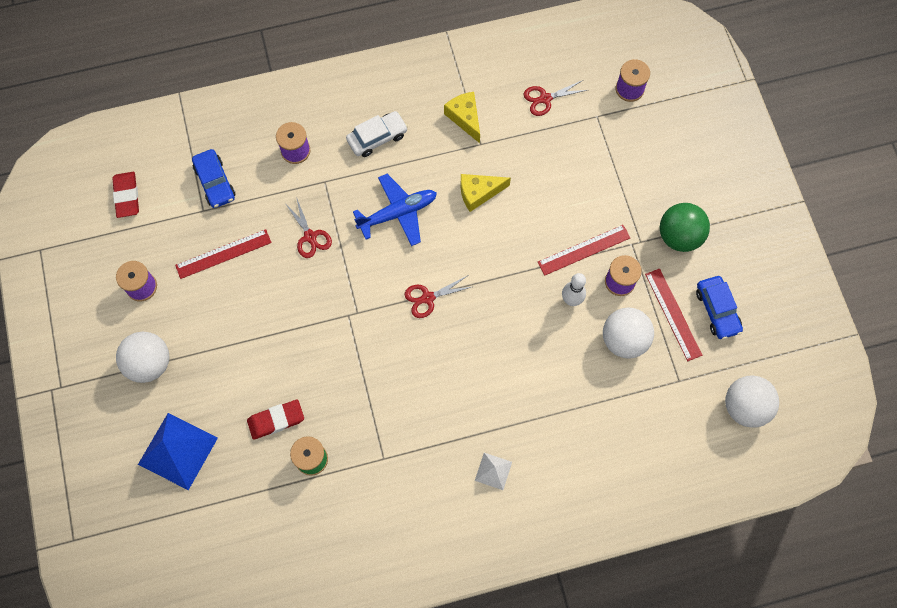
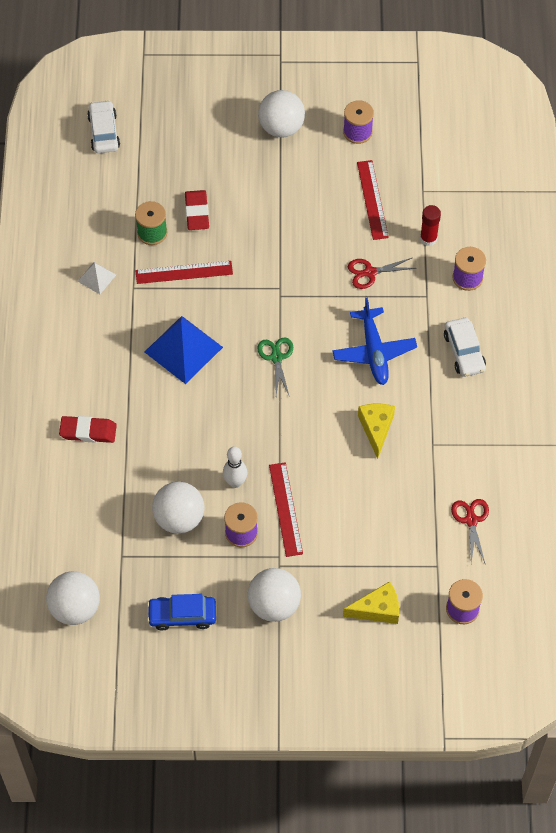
camera: 105 degrees right, 10 degrees down
red eraser [112,172,139,218] -> red eraser moved to [59,416,117,443]
blue pyramid [138,413,218,490] -> blue pyramid moved to [145,316,223,384]
blue car [192,149,235,208] -> none
red scissors [405,276,471,318] -> green scissors [257,337,293,397]
yellow cheese [444,92,480,143] -> yellow cheese moved to [343,581,399,624]
white pyramid [475,453,512,490] -> white pyramid moved to [77,262,116,294]
red ruler [645,269,702,361] -> red ruler moved to [135,261,233,284]
green ball [660,203,710,252] -> white ball [248,568,301,622]
none -> white car [87,100,120,153]
none -> red glue stick [420,205,441,246]

